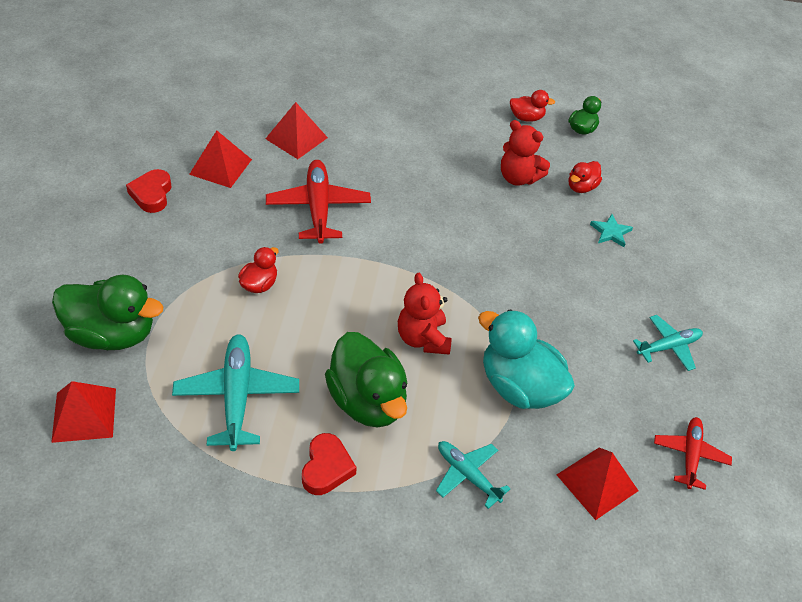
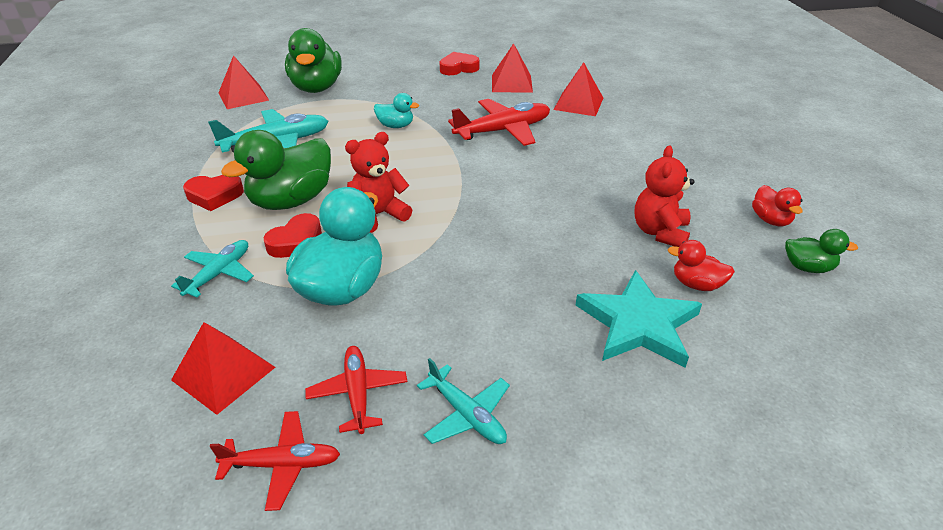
camera: 75 degrees right, 10 degrees down
red duck [238,247,278,293] -> turquoise duck [374,93,419,128]
turquoise star [590,214,633,247] -> turquoise star [576,270,702,368], size x2.09
none -> red heart [264,213,322,258]
none -> red plane [305,346,407,434]

